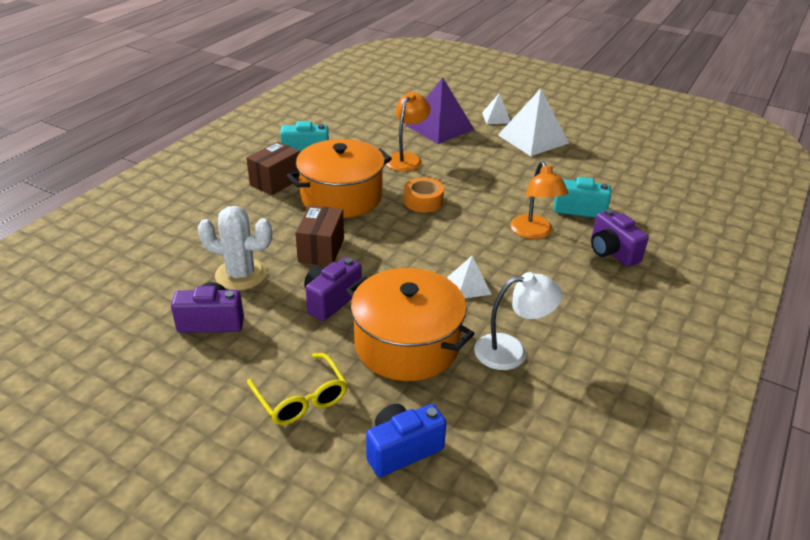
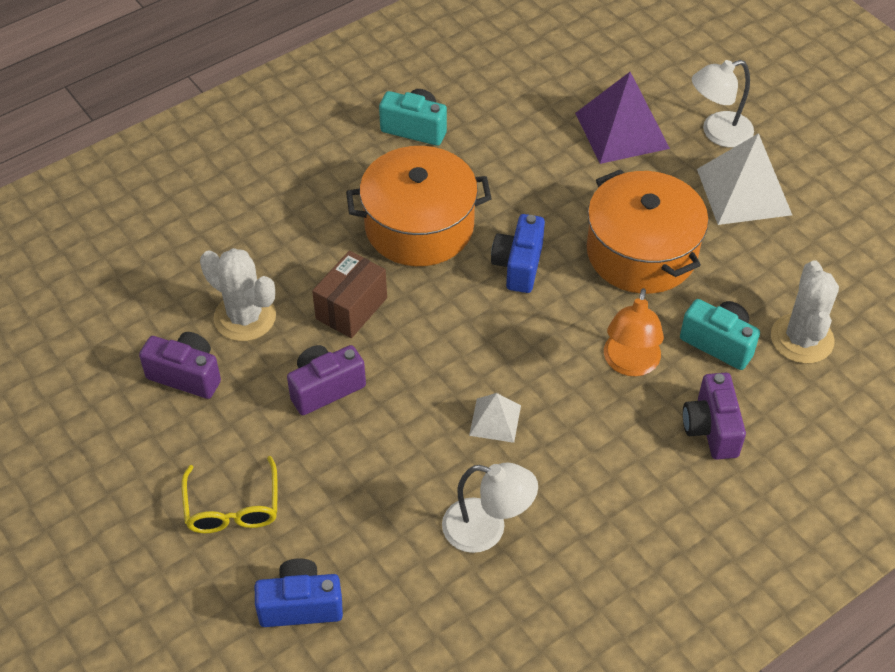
camera: 25 degrees right, 15 degrees up
brown box [246,141,300,196] -> none
orange pot [347,268,474,381] -> orange pot moved to [587,169,709,294]
orange lamp [386,92,431,172] -> none
orange tape [404,177,444,212] -> blue camera [491,214,545,293]
white pyramid [482,93,510,124] -> white lamp [692,60,754,147]
none -> white cactus [771,260,839,364]

